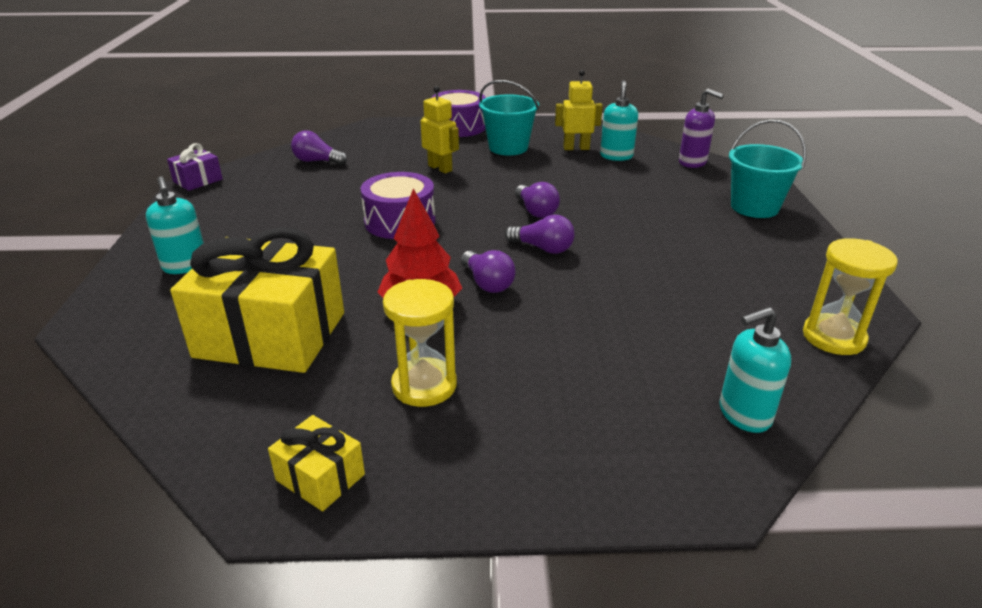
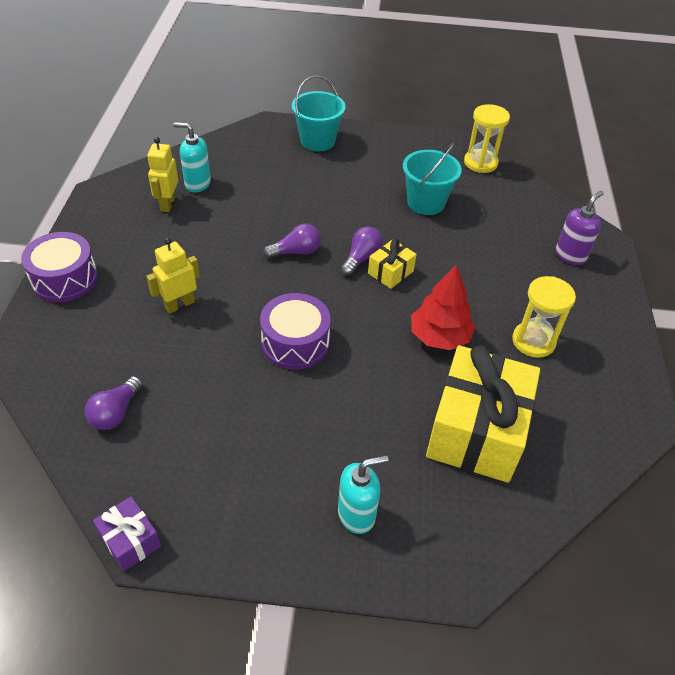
camera: 85 degrees left, 15 degrees up
yellow gift [268,415,365,511] -> yellow gift moved to [368,239,417,289]
purple light bulb [461,250,515,293] -> none
turquoise bucket [479,80,539,155] -> turquoise bucket moved to [403,143,462,215]
purple soap dispenser [679,89,724,168] -> purple soap dispenser moved to [556,191,604,265]
turquoise soap dispenser [720,307,791,433] -> none

